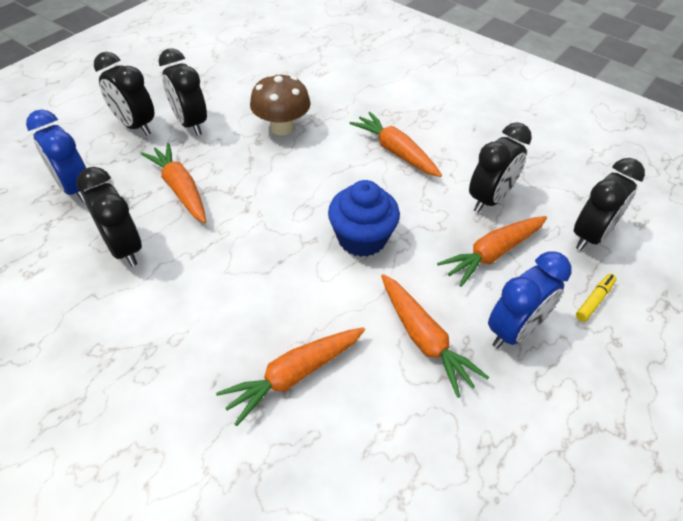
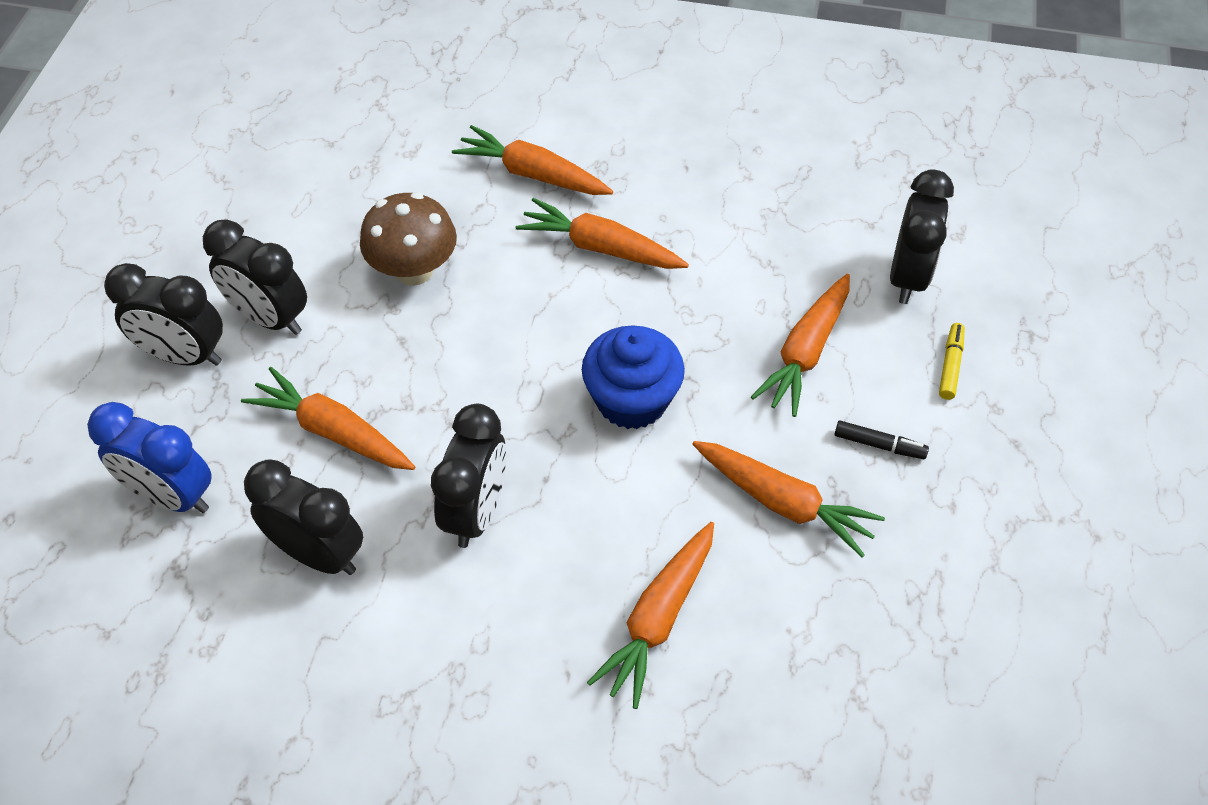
camera: 25 degrees left, 5 degrees up
black clock [469,122,532,213] -> black clock moved to [431,404,507,548]
blue clock [488,251,572,349] -> black marker [834,421,929,459]
none -> orange carrot [452,125,613,195]

